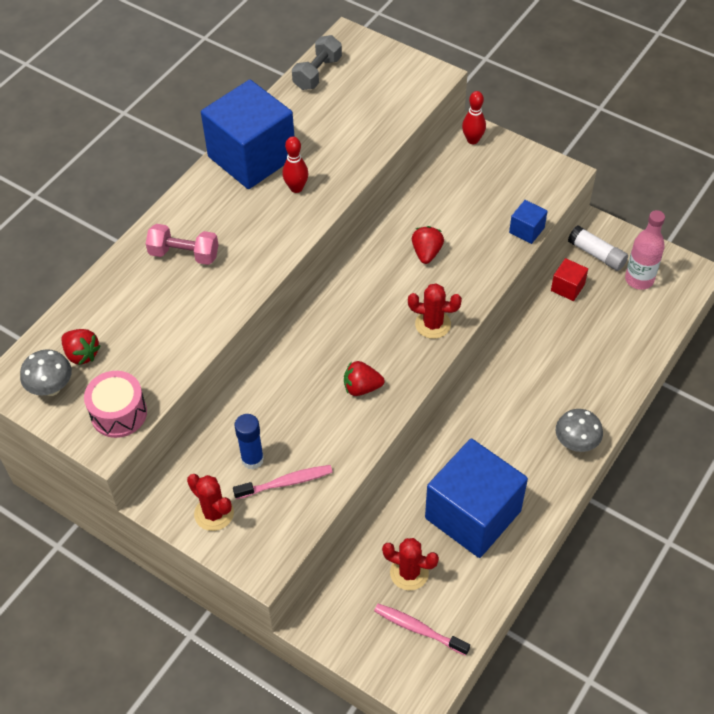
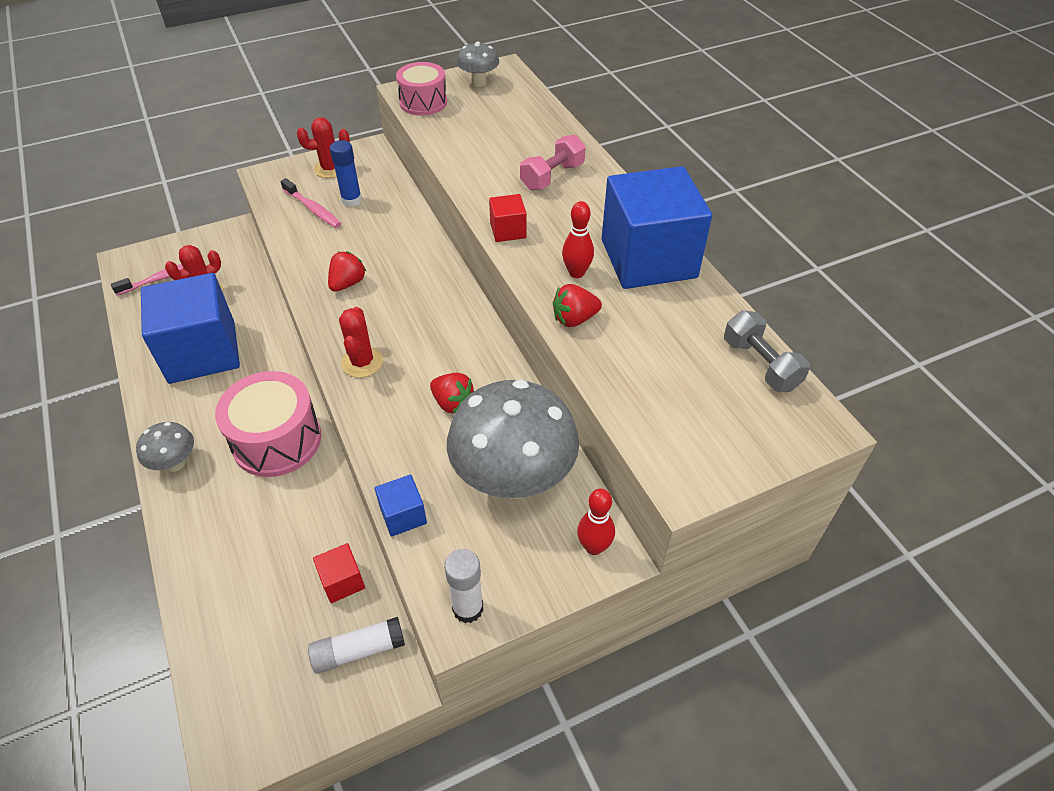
camera: 120 degrees right, 5 degrees down
red strawberry [62,329,101,365] -> red strawberry moved to [553,284,602,327]
pink toothbrush [233,465,333,499] -> pink toothbrush turned 60 degrees counterclockwise [281,178,341,228]
red cactus [408,283,462,339] -> red cactus turned 45 degrees counterclockwise [339,307,383,378]
pink bottle [625,210,665,290] -> none
none -> pink drum [215,371,321,477]
none -> white glue stick [444,549,483,623]
none -> grey mushroom [447,380,579,499]
none -> red cube [489,194,527,242]

